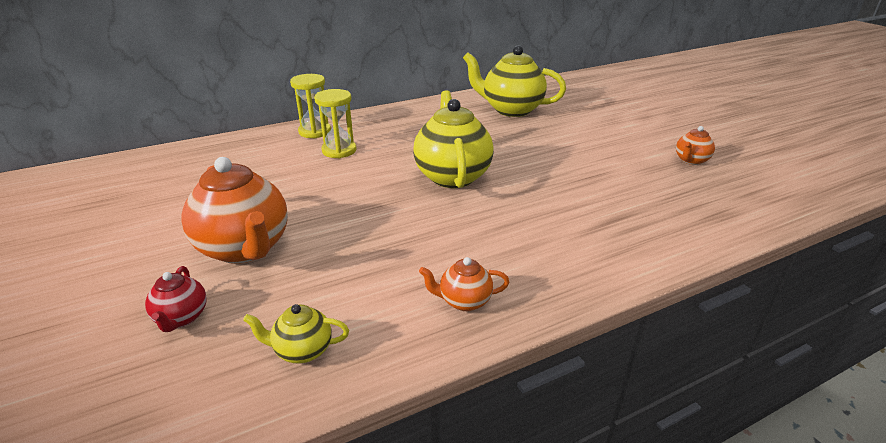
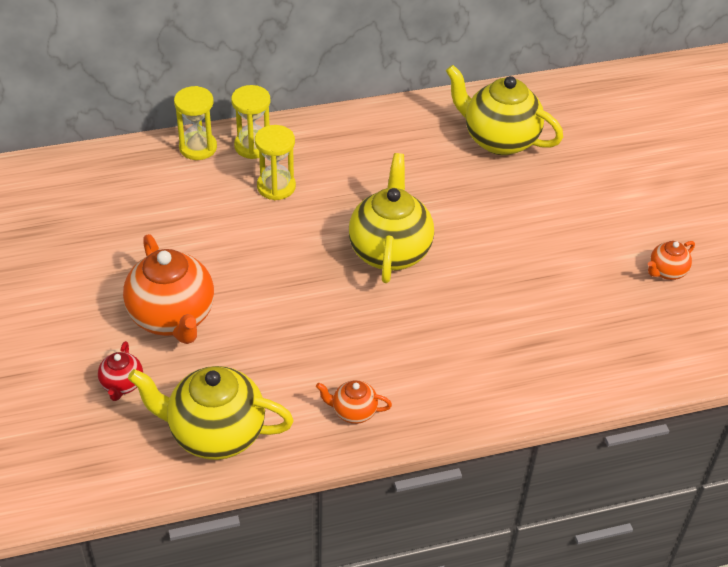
camera: 10 degrees right, 15 degrees up
yellow teapot [243,304,349,364] -> yellow teapot [128,366,294,460], size x2.09
none -> yellow hourglass [174,86,217,160]

